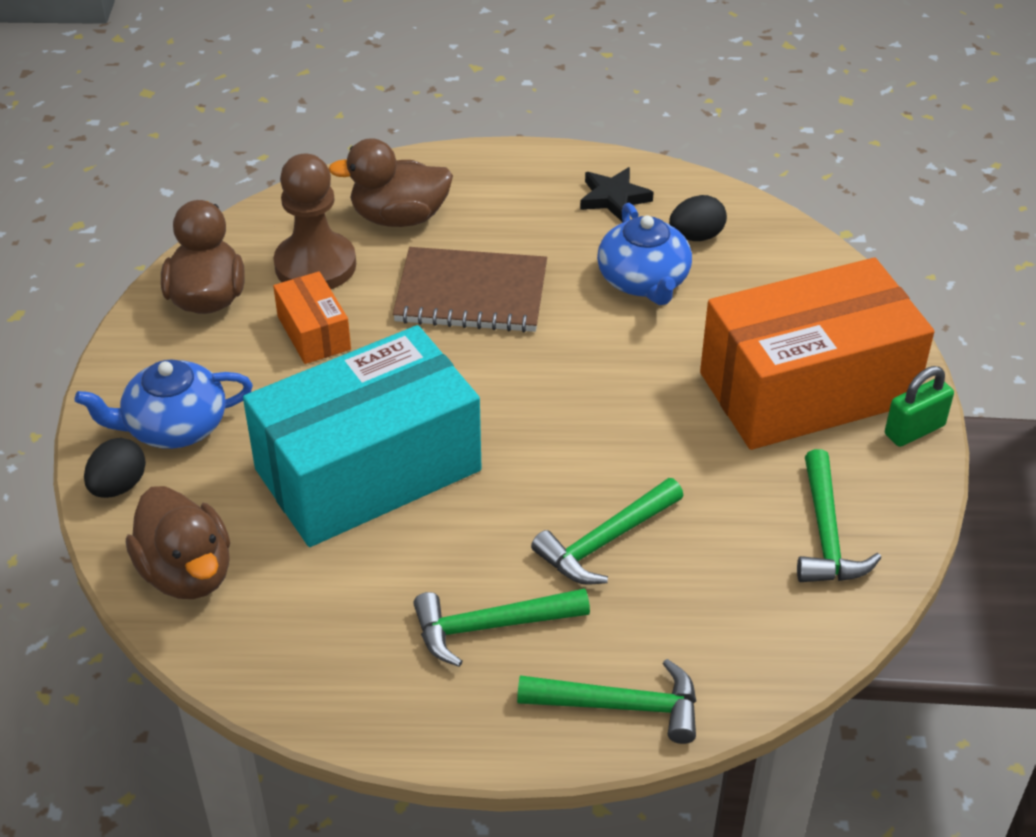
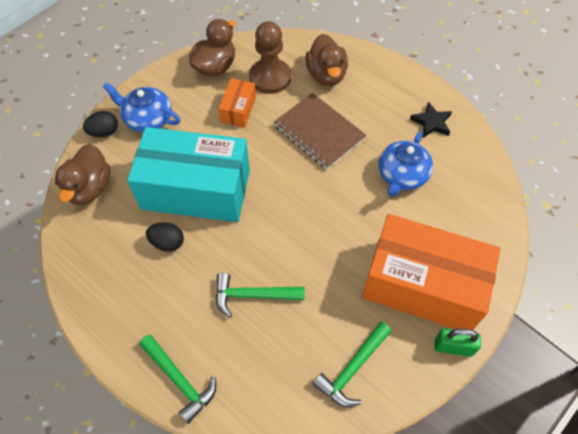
camera: 40 degrees right, 15 degrees up
brown duck [328,138,453,227] -> brown duck turned 135 degrees counterclockwise [306,34,348,86]
green hammer [413,588,590,667] -> none
black egg [669,195,727,241] -> black egg moved to [146,222,184,252]

